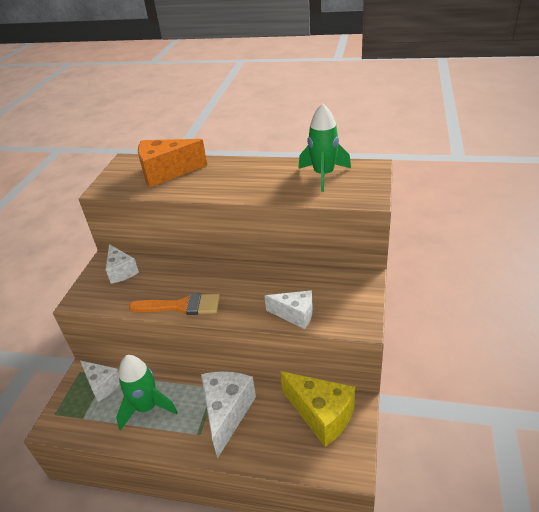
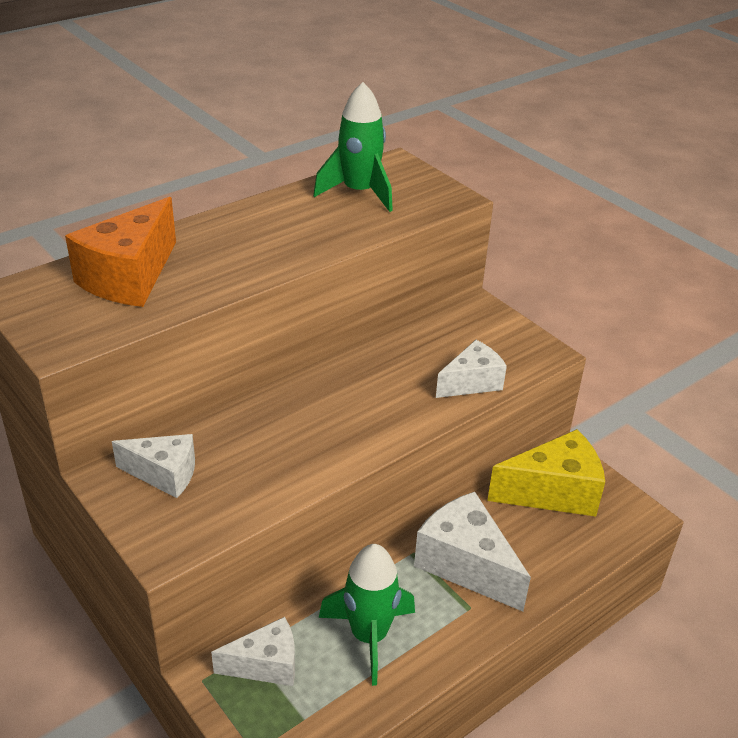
camera: 55 degrees left, 0 degrees up
orange brush [129,293,220,315] -> none

